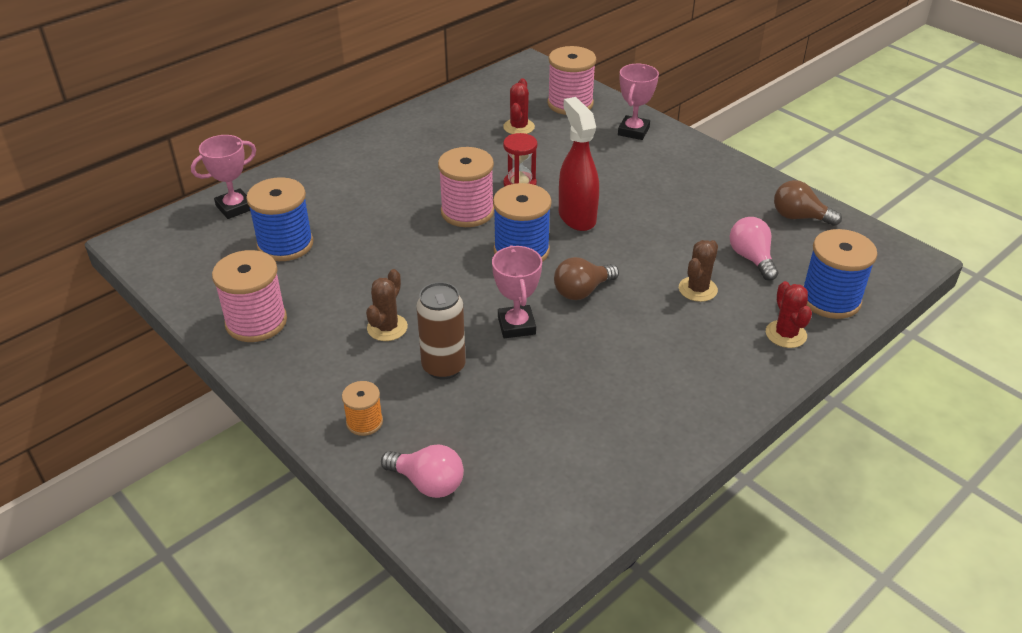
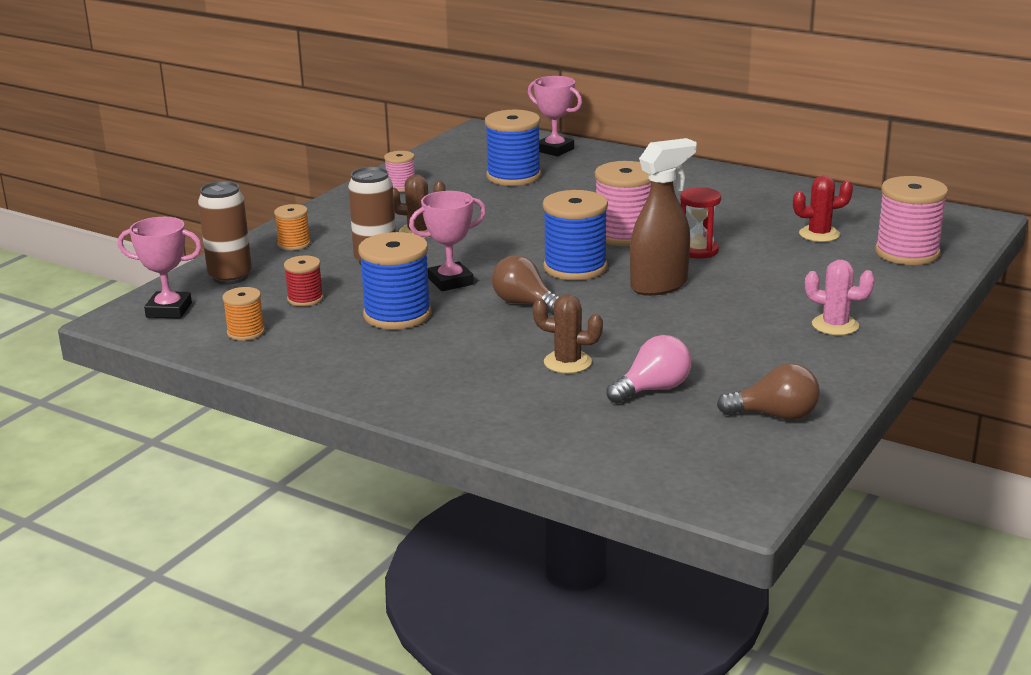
camera: 75 degrees right, 15 degrees down
pink spool [212,250,287,342] -> pink spool [384,151,415,192], size x0.54
pink light bulb [381,445,464,498] -> brown can [198,181,252,285]
red spray bottle [559,97,599,231] -> brown spray bottle [630,138,697,296]
pink trophy [618,64,659,140] -> pink trophy moved to [118,217,202,319]
red cactus [766,281,812,348] -> none
brown light bulb [774,180,842,226] -> brown light bulb turned 90 degrees clockwise [717,363,820,420]
blue spool [803,229,878,319] -> blue spool moved to [358,232,431,330]
none -> orange spool [222,287,265,341]
none -> red spool [284,255,323,307]
none -> pink cactus [805,260,875,335]

